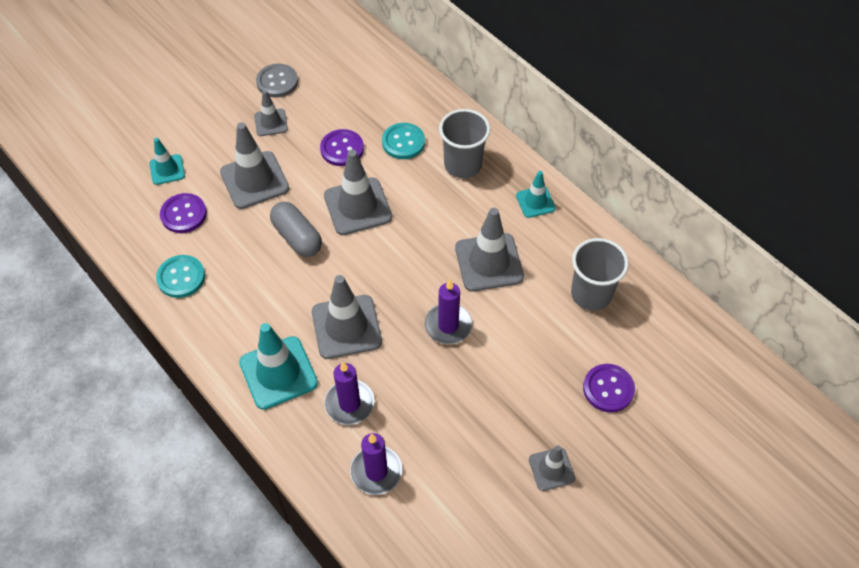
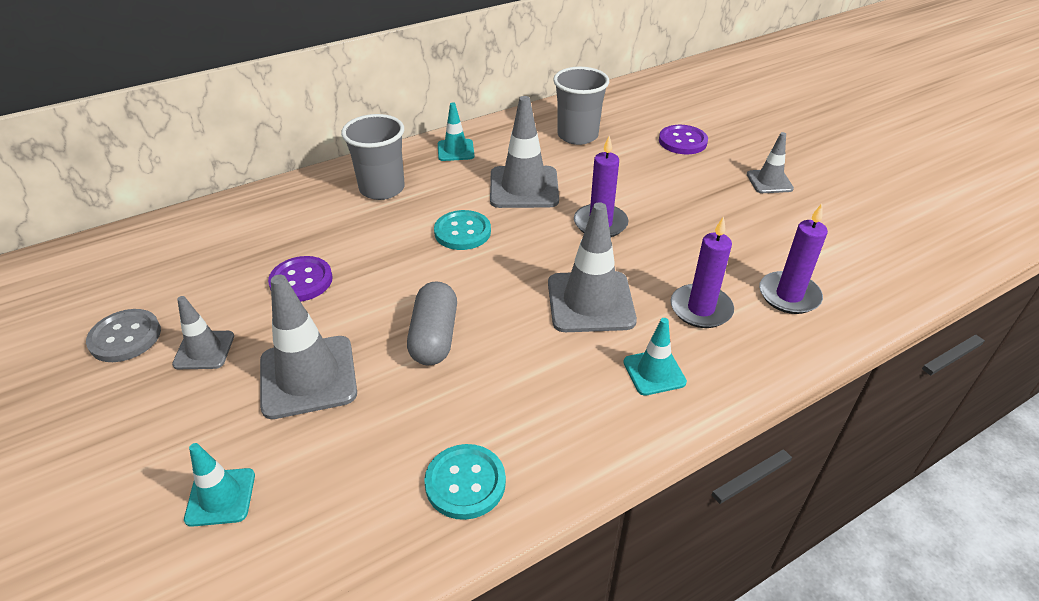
camera: 80 degrees left, 15 degrees down
purple button [160,193,207,233] -> none
turquoise traffic cone [239,323,318,410] -> turquoise traffic cone [623,318,687,396], size x0.57
grey capsule [270,202,322,257] -> grey capsule turned 60 degrees counterclockwise [407,281,457,365]
grey traffic cone [324,150,392,235] -> none
turquoise button [382,123,425,159] -> turquoise button moved to [434,210,491,250]

